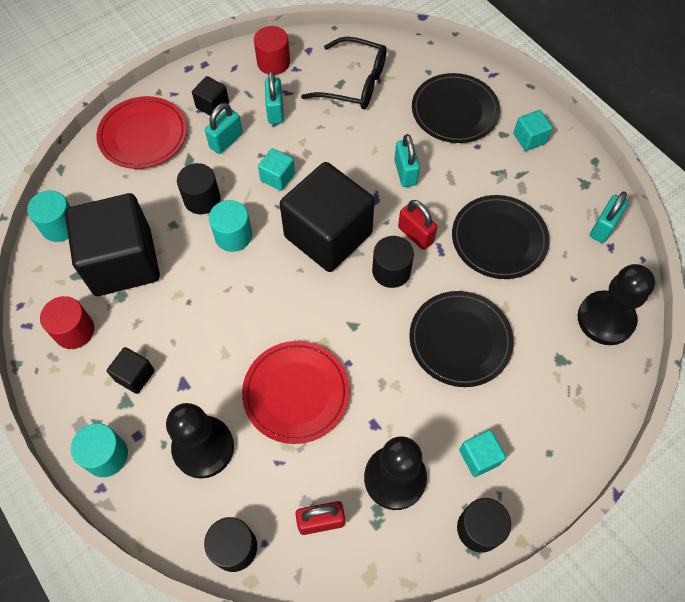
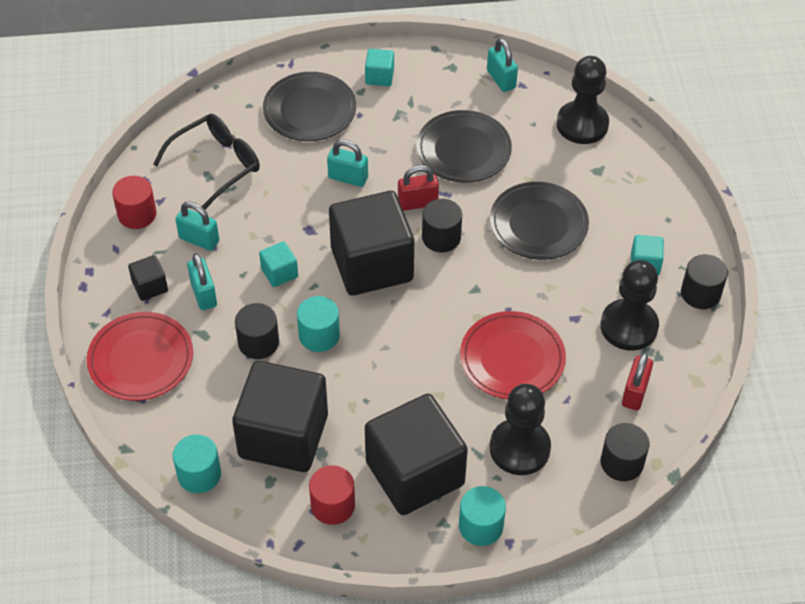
camera: 60 degrees left, 10 degrees down
black cube [107,347,155,394] -> black cube [365,394,468,515], size x2.39

